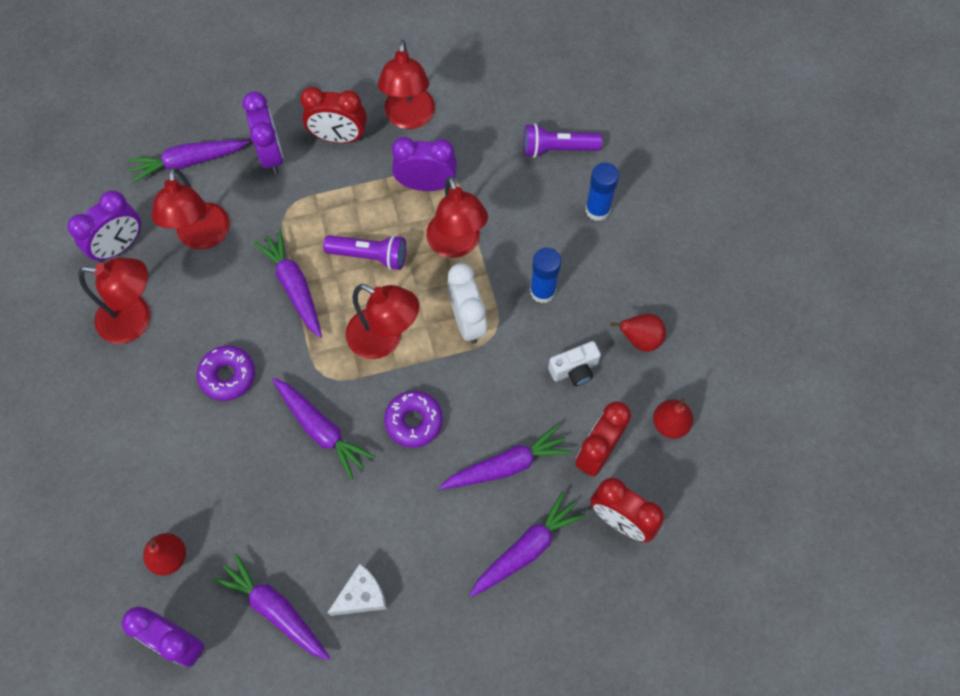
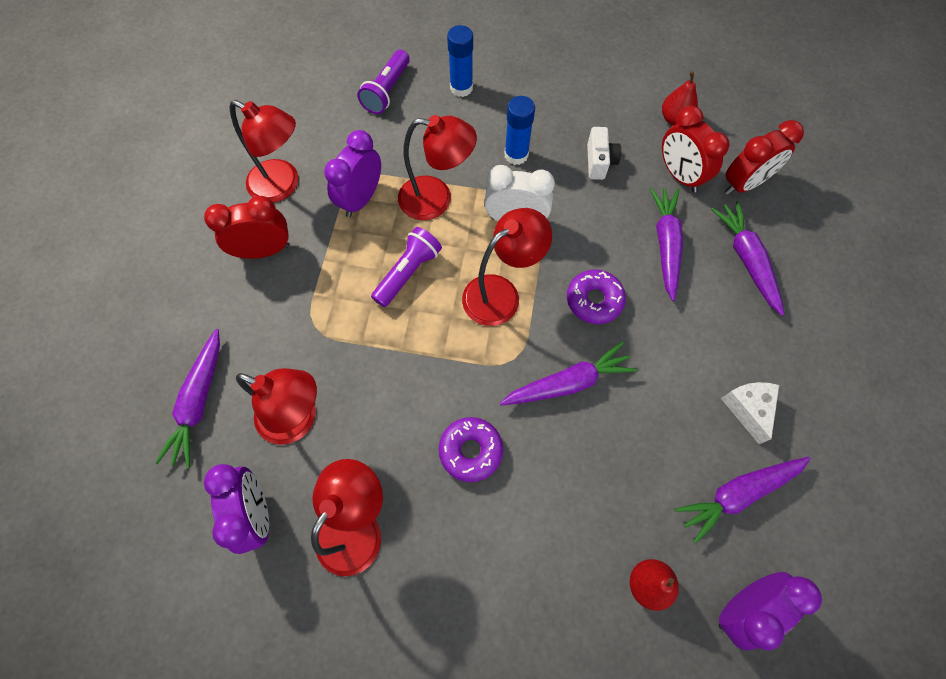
camera: 65 degrees left, 0 degrees up
purple clock [242,91,283,174] -> none
purple carrot [254,229,322,338] -> none
red clock [300,87,367,143] -> red clock turned 135 degrees counterclockwise [204,196,290,259]
red pear [611,314,666,352] -> none

